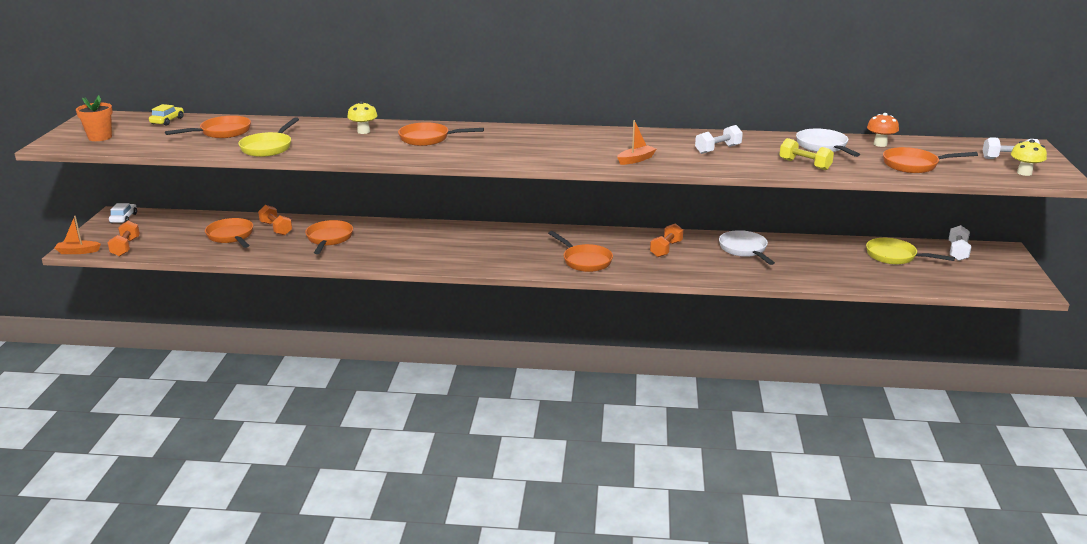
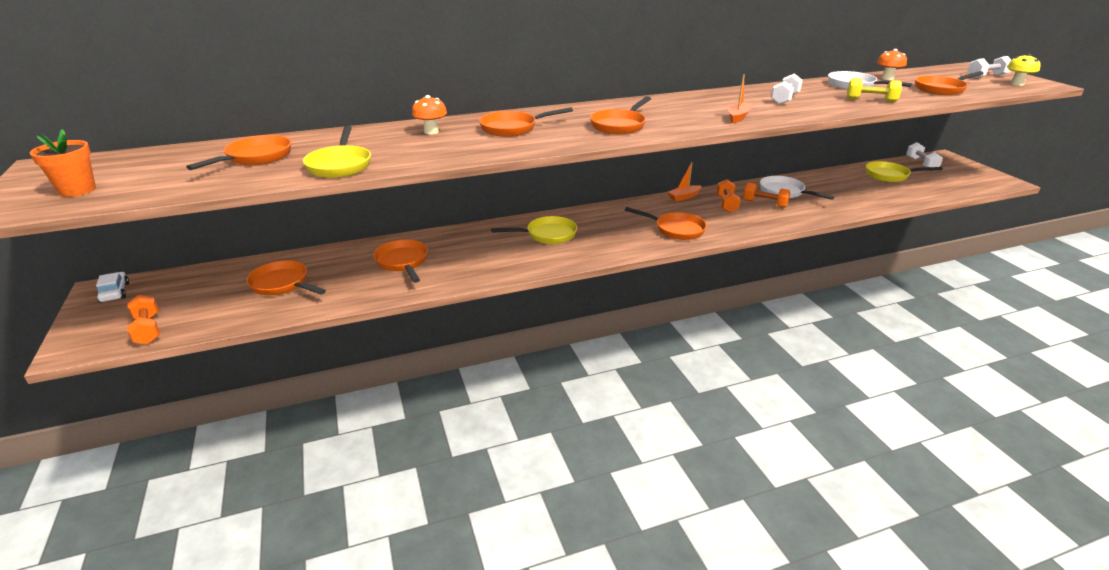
camera: 25 degrees left, 5 degrees up
orange boat [54,216,101,254] -> orange boat moved to [668,162,702,201]
yellow car [149,104,184,126] -> none
orange dumbbell [258,205,292,235] -> orange dumbbell moved to [743,183,790,208]
yellow mushroom [347,101,378,134] -> orange mushroom [412,95,447,134]
none -> yellow pan [491,216,577,244]
none -> orange pan [590,96,651,134]

